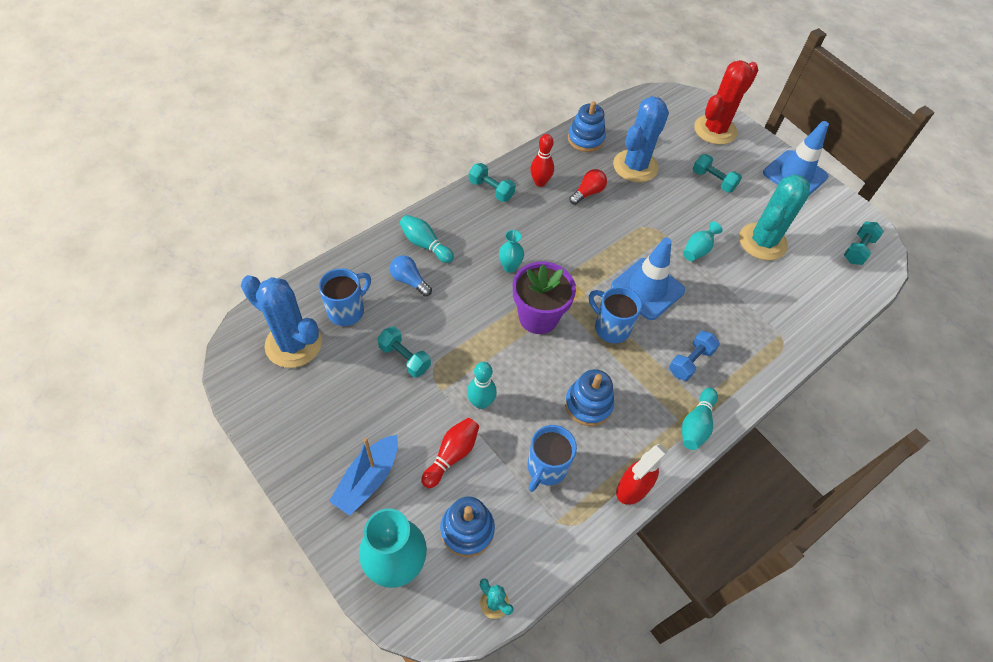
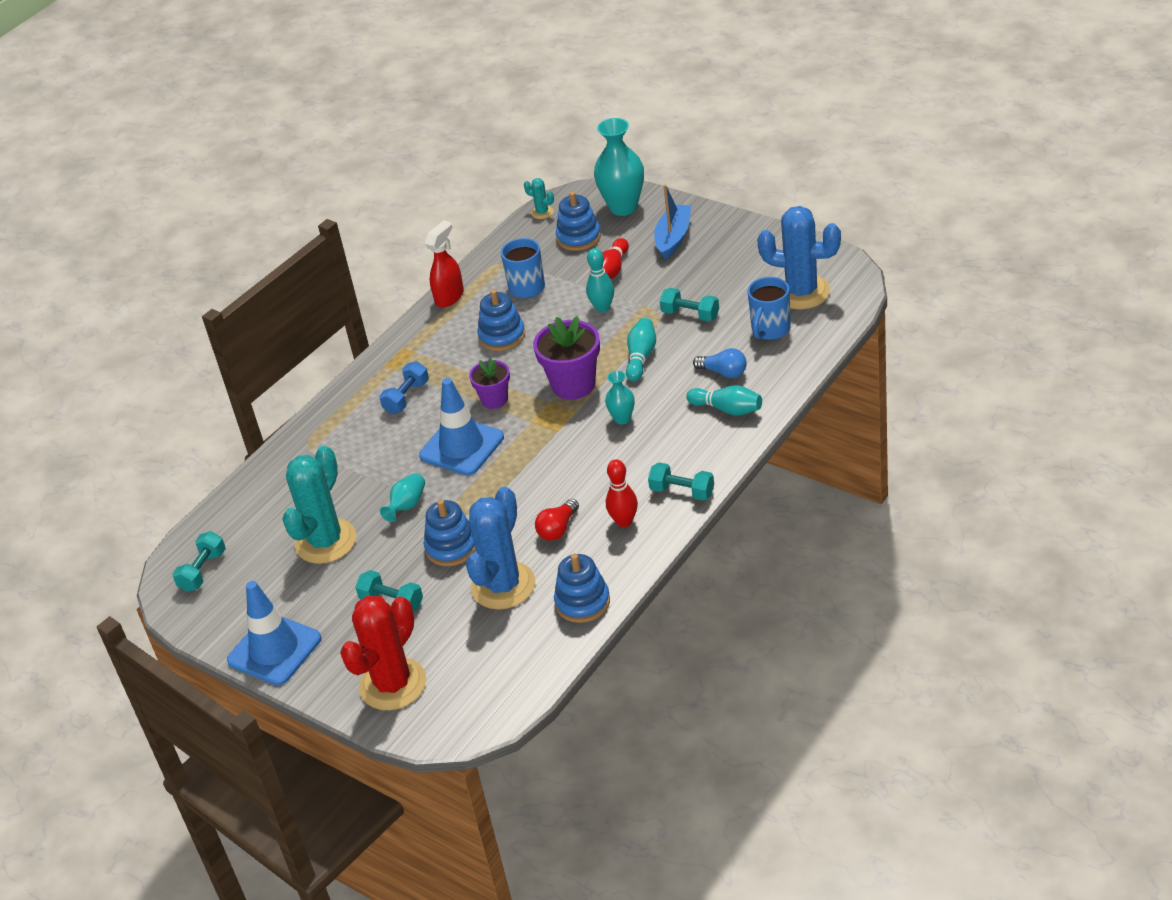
camera: 175 degrees right, 15 degrees down
blue mug [589,287,642,343] -> purple flower pot [469,357,510,409]
turquoise bowling pin [682,388,718,450] -> turquoise bowling pin moved to [626,318,656,381]
none -> blue stacking toy [424,499,476,566]

